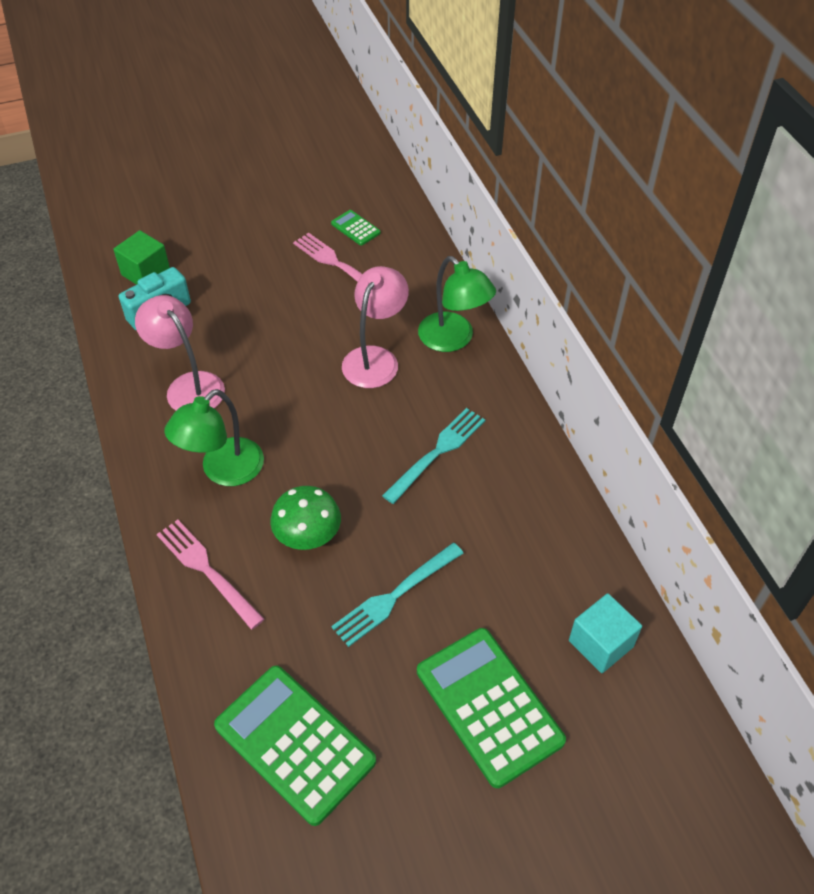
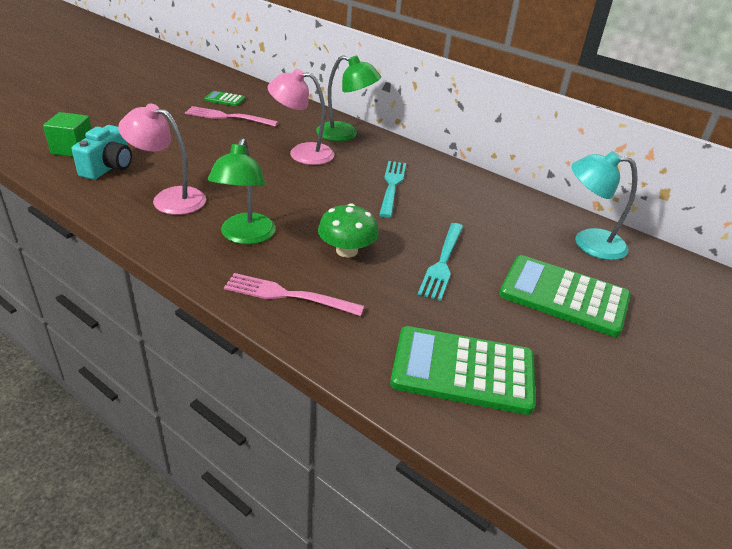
camera: 35 degrees left, 15 degrees down
pink lamp [342,266,409,388] -> pink lamp turned 75 degrees counterclockwise [268,69,334,165]
turquoise cube [569,593,642,673] -> turquoise lamp [571,151,638,260]

